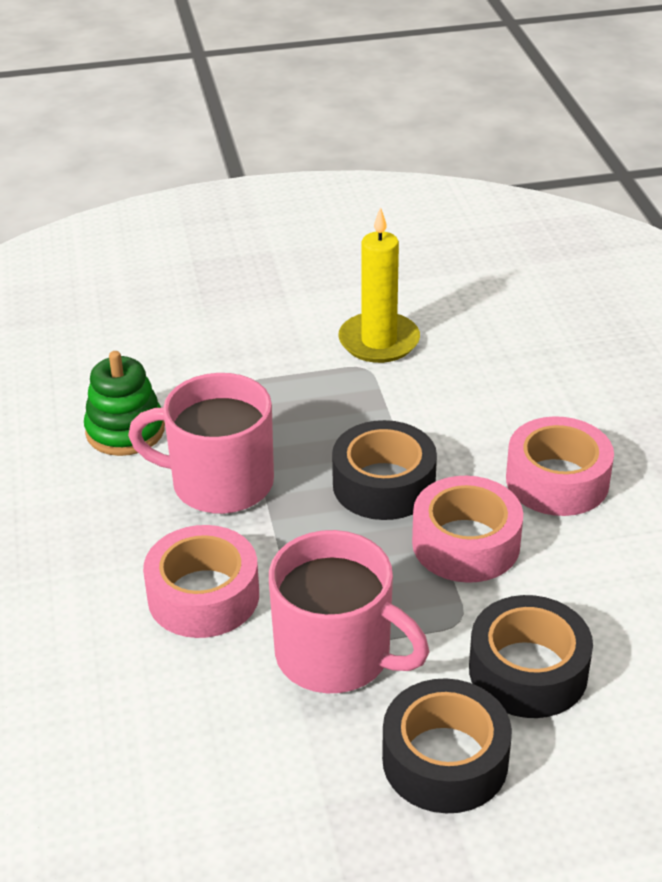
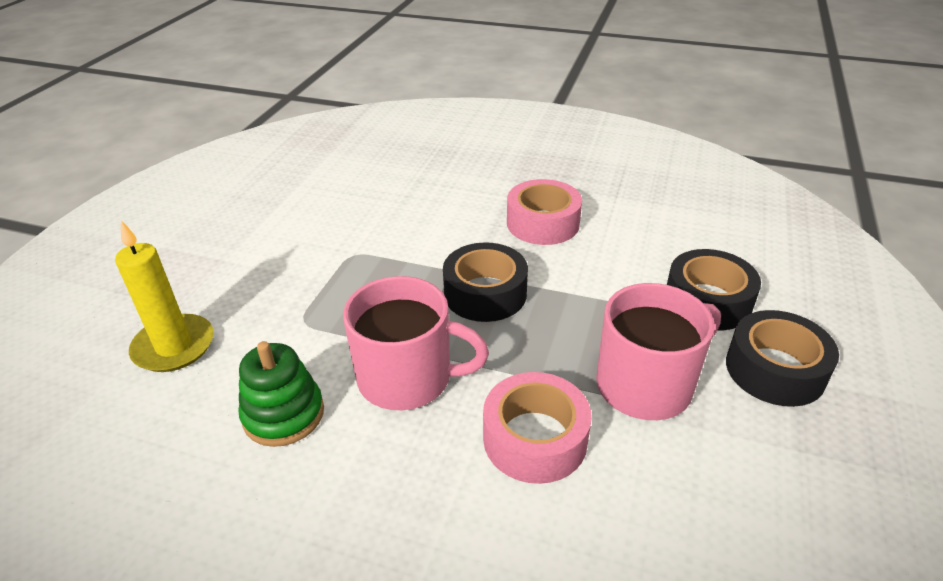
camera: 60 degrees left, 0 degrees up
pink mug [128,373,274,514] -> pink mug turned 120 degrees counterclockwise [343,276,489,410]
yellow candle [338,207,420,363] -> yellow candle moved to [115,221,214,372]
pink tape [412,476,523,583] -> none

